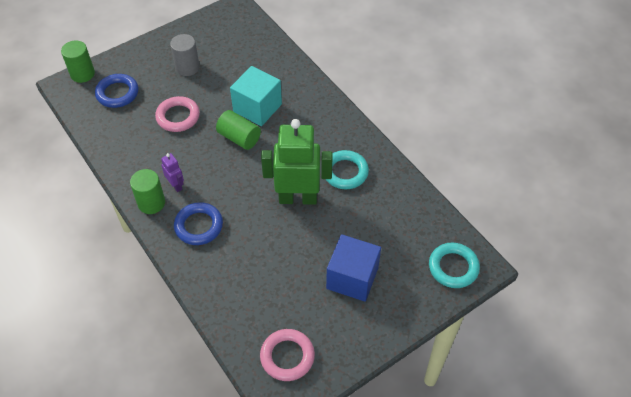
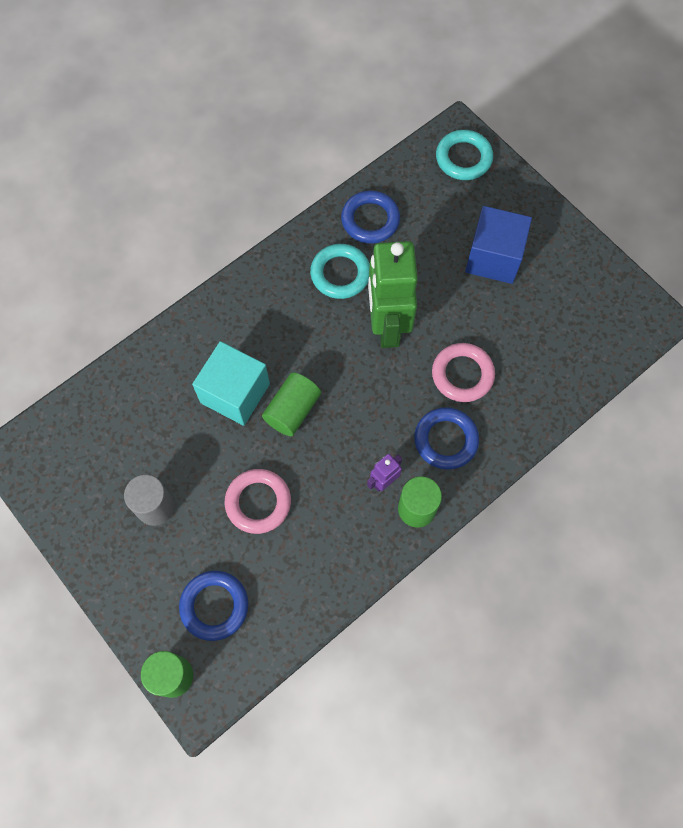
camera: 95 degrees left, 15 degrees up
pink ring [260,329,315,381] -> pink ring moved to [432,343,495,402]
none -> blue ring [341,191,400,244]

